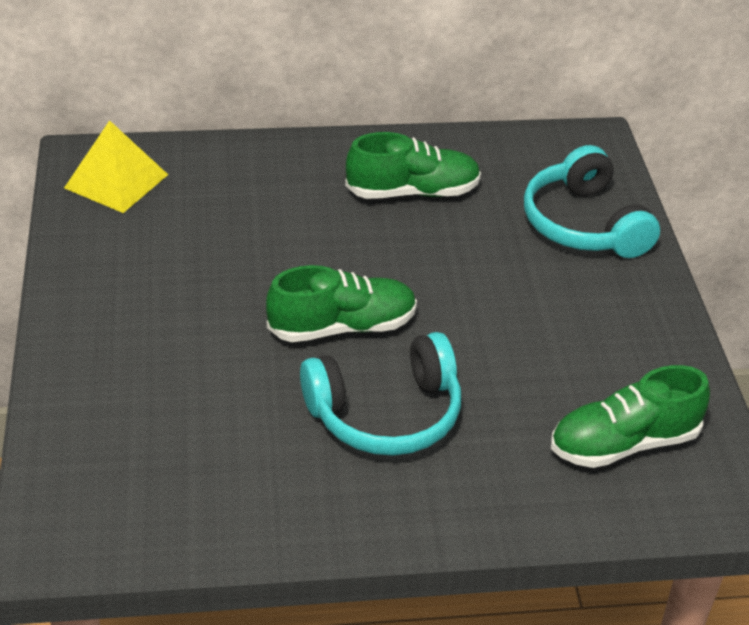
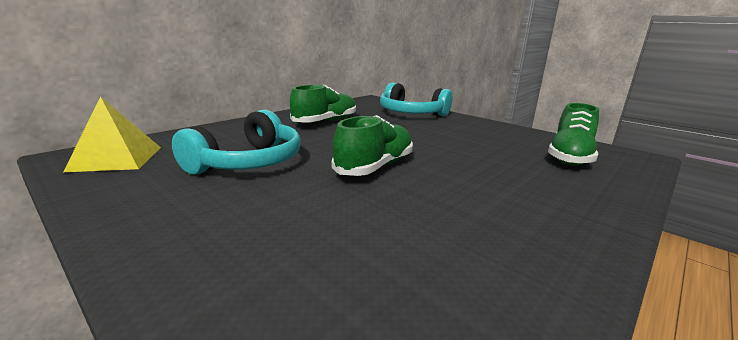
camera: 40 degrees left, 20 degrees down
turquoise headphones [300,332,461,456] -> turquoise headphones moved to [172,110,301,175]

